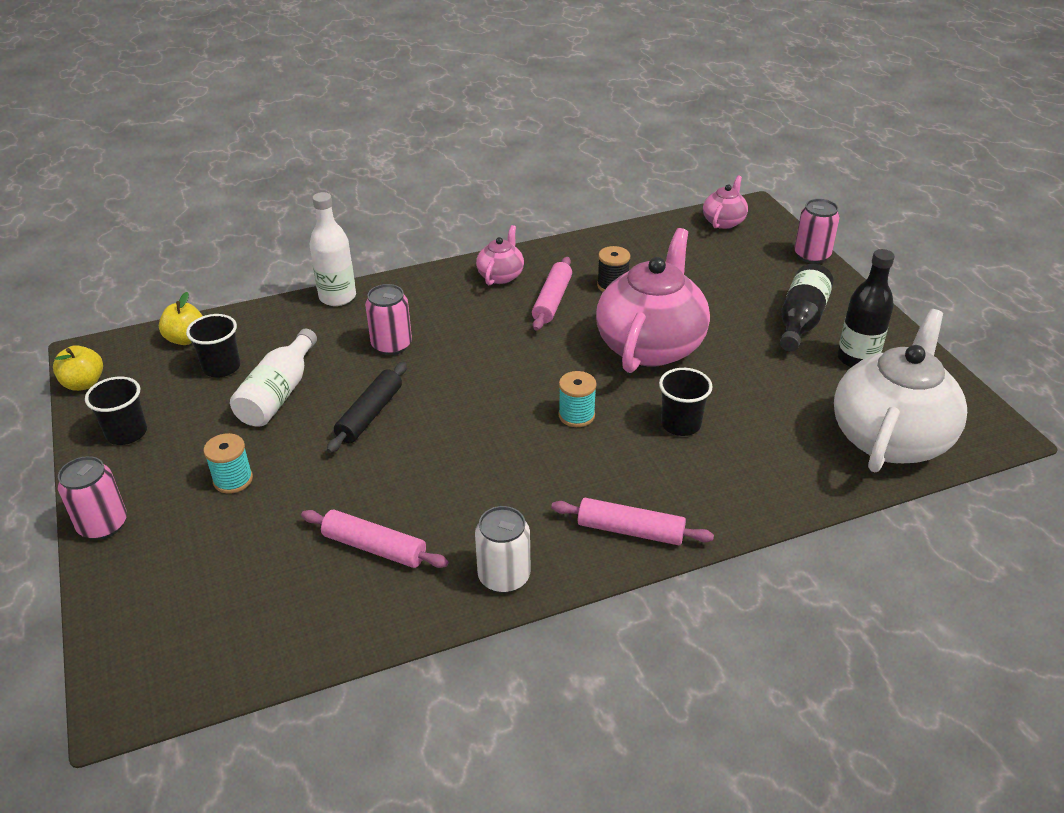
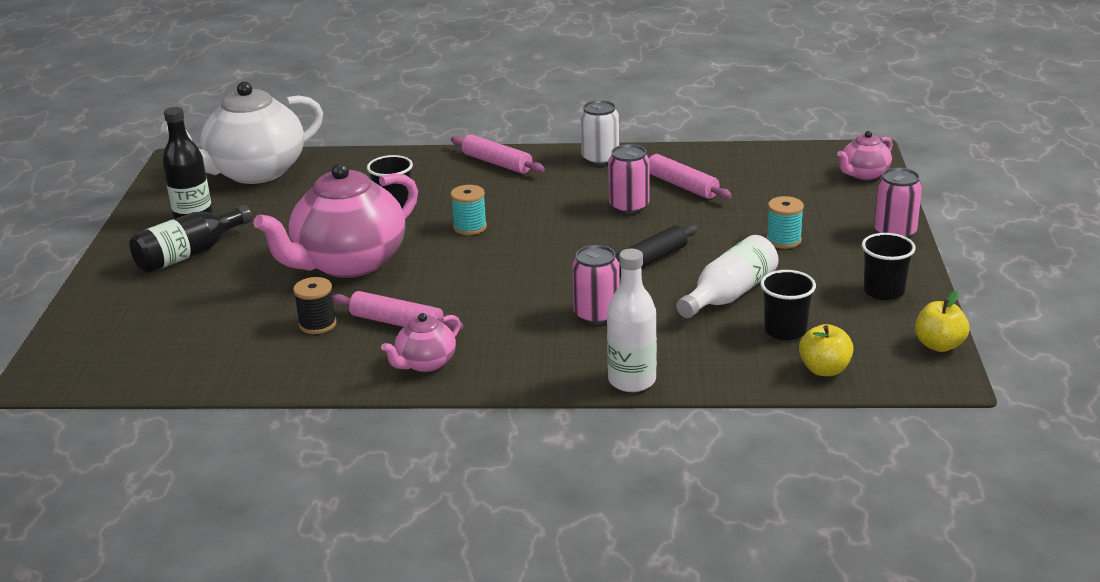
camera: 155 degrees left, 10 degrees down
pink rolling pin [532,257,572,331] -> pink rolling pin turned 75 degrees clockwise [332,291,464,330]
pink teapot [703,175,748,229] -> pink teapot moved to [837,131,893,180]
pink can [794,199,840,264] -> pink can moved to [608,144,650,214]

